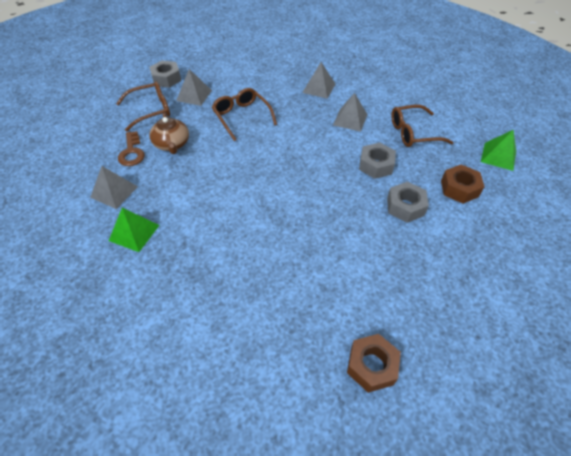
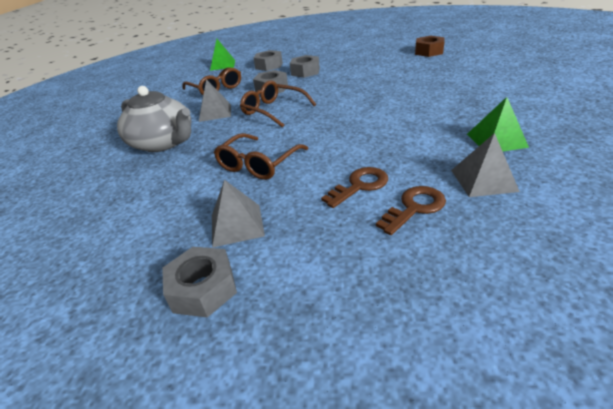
camera: 115 degrees left, 15 degrees down
brown glasses [116,81,170,131] -> brown glasses moved to [240,80,316,128]
brown teapot [150,113,189,154] -> brown key [321,167,388,208]
grey pyramid [302,62,335,99] -> grey teapot [117,86,191,152]
brown nut [441,164,485,204] -> grey nut [253,50,283,71]

